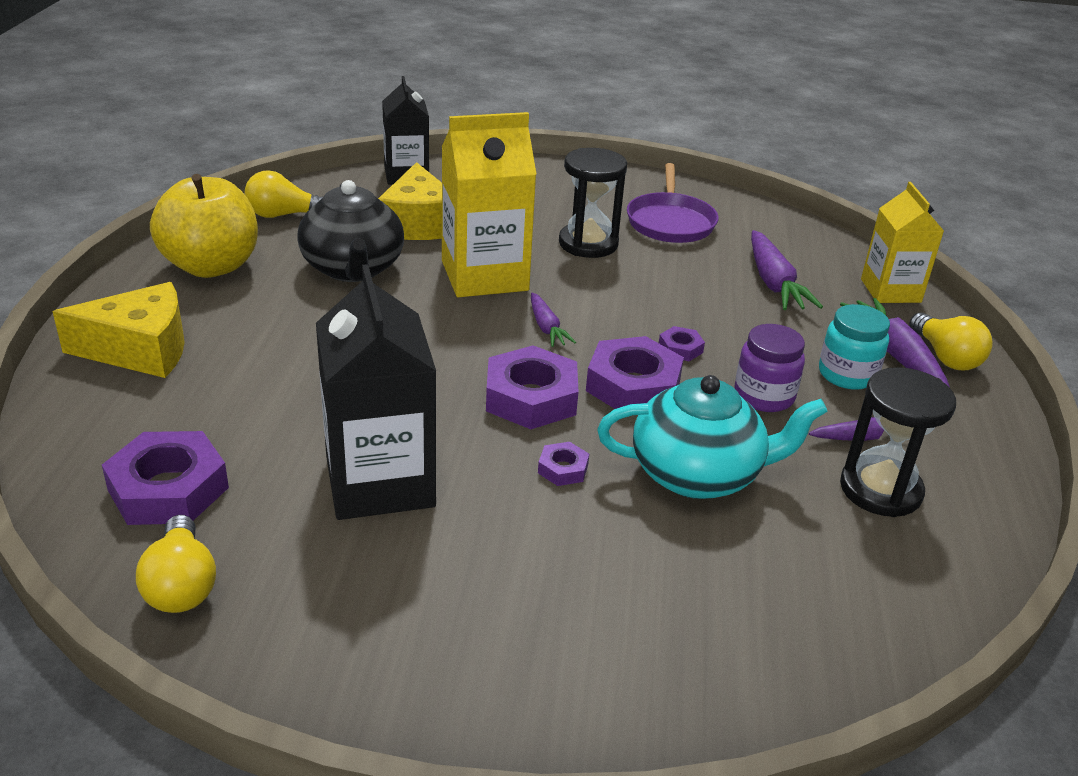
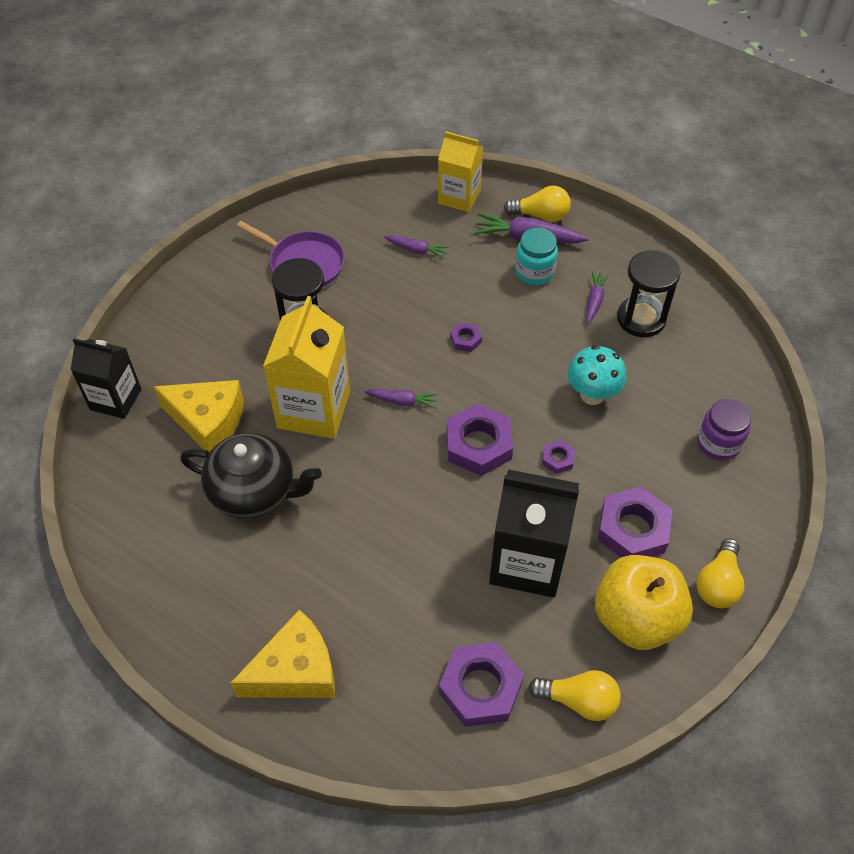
camera: 60 degrees left, 20 degrees up
yellow cheese [52,282,185,378] -> yellow cheese turned 45 degrees clockwise [231,609,335,698]
yellow apple [150,174,258,278] -> yellow apple moved to [595,555,693,650]
yellow light bulb [245,170,323,218] -> yellow light bulb moved to [696,538,744,608]
purple nut [586,336,684,409] -> purple nut moved to [597,487,673,557]
turquoise teapot [597,375,828,499] -> turquoise mushroom [568,345,627,405]
purple jar [735,324,805,412] -> purple jar moved to [697,399,751,461]
purple carrot [751,230,823,310] -> purple carrot [384,235,450,259], size x0.59

